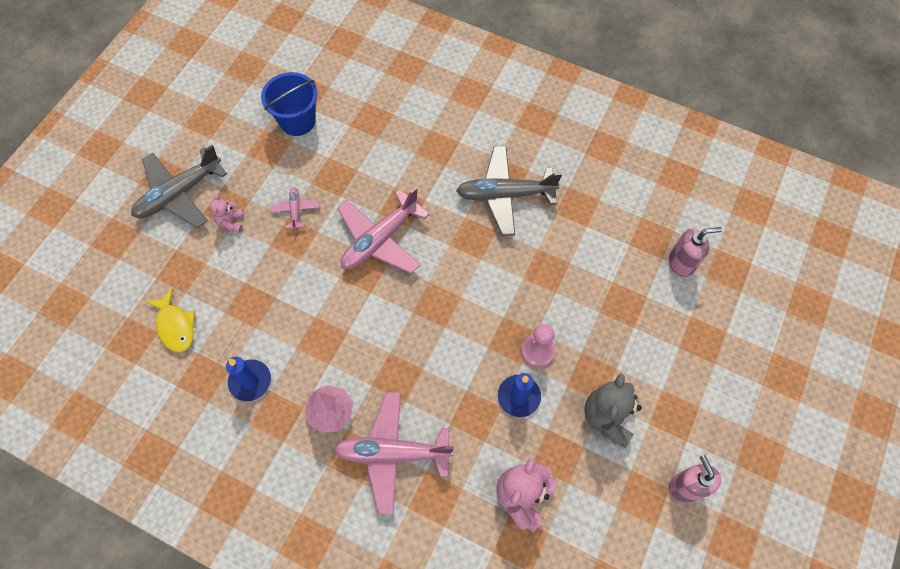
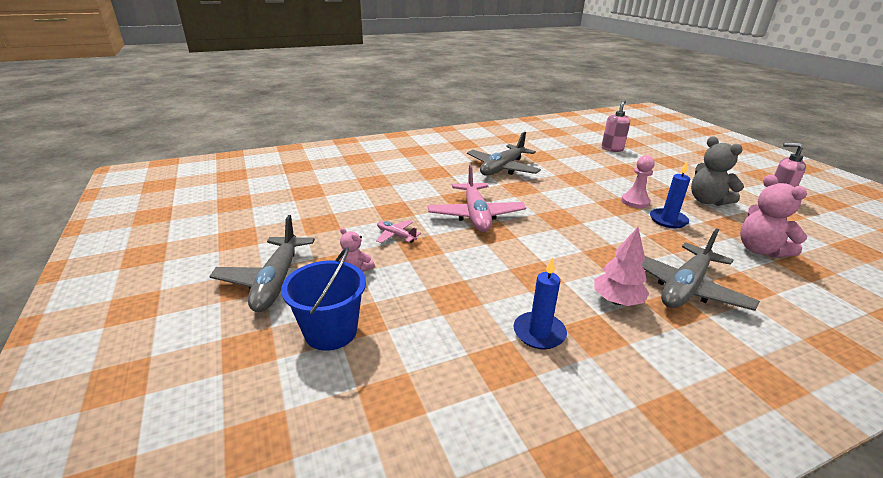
camera: 50 degrees left, 35 degrees down
yellow fish [146,288,195,353] -> none
blue bucket [261,72,318,136] -> blue bucket moved to [281,247,366,351]
pink plane [334,392,454,514] -> grey plane [642,228,760,311]

